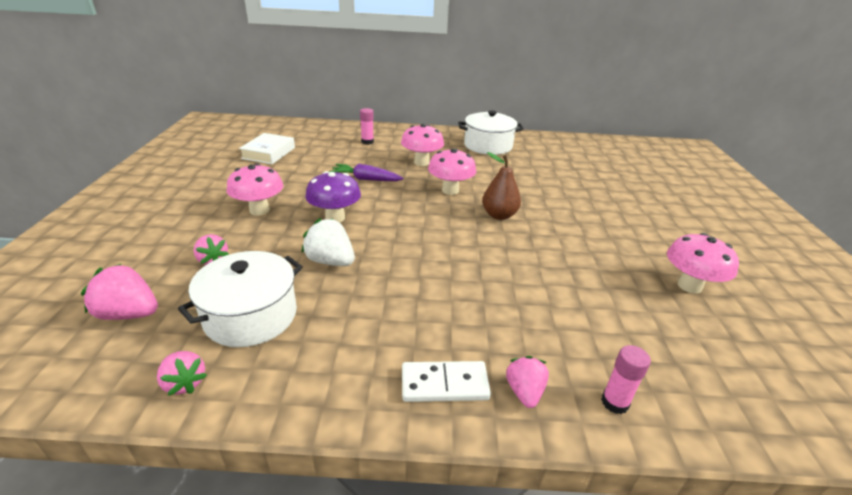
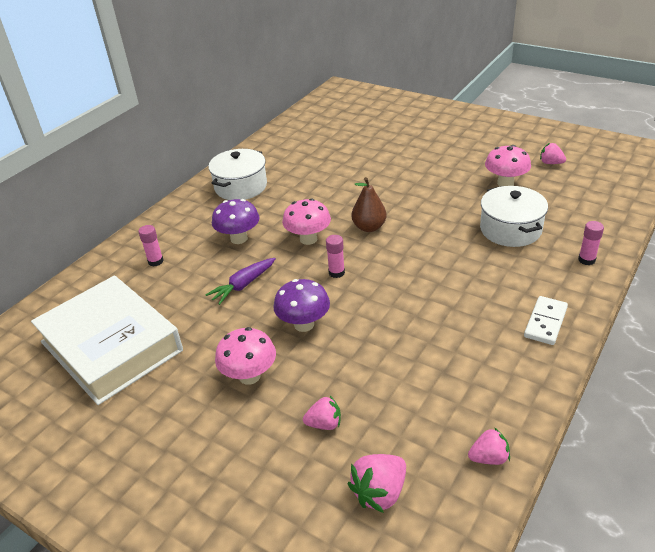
camera: 55 degrees left, 5 degrees up
white pot [178,251,303,347] -> white pot moved to [480,186,548,247]
white book [239,133,295,164] -> white book [31,276,183,405], size x2.07
white strawberry [301,218,355,266] -> none
pink mushroom [401,124,444,166] -> purple mushroom [212,199,259,244]
pink strawberry [506,356,549,408] -> pink strawberry moved to [540,143,566,164]
none -> pink glue stick [326,235,345,278]

